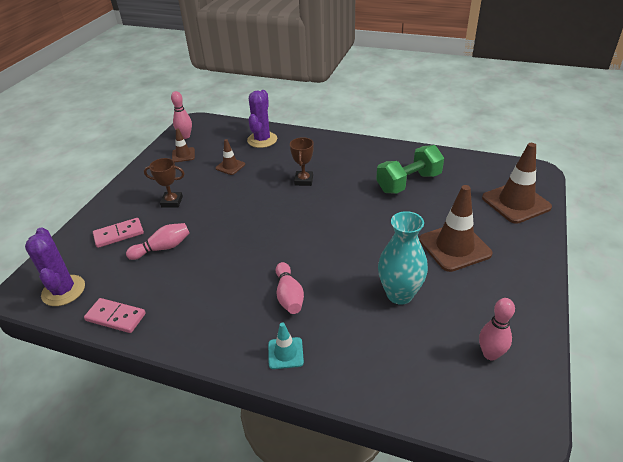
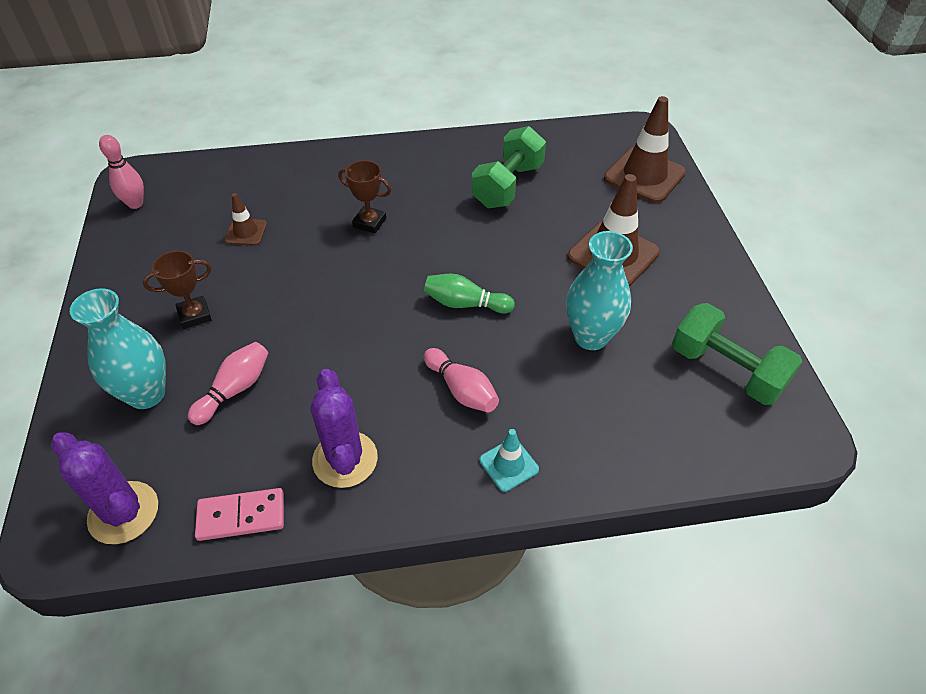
camera: 30 degrees left, 10 degrees up
pink domino [93,218,144,248] -> turquoise vase [70,288,166,409]
brown traffic cone [172,129,195,162] -> none
purple cactus [247,90,277,148] -> purple cactus moved to [311,369,378,488]
brown trophy [290,137,314,186] -> brown trophy turned 45 degrees counterclockwise [338,160,392,234]
pink bowling pin [479,298,515,361] -> green dumbbell [672,303,802,405]
none -> green bowling pin [424,274,515,314]

